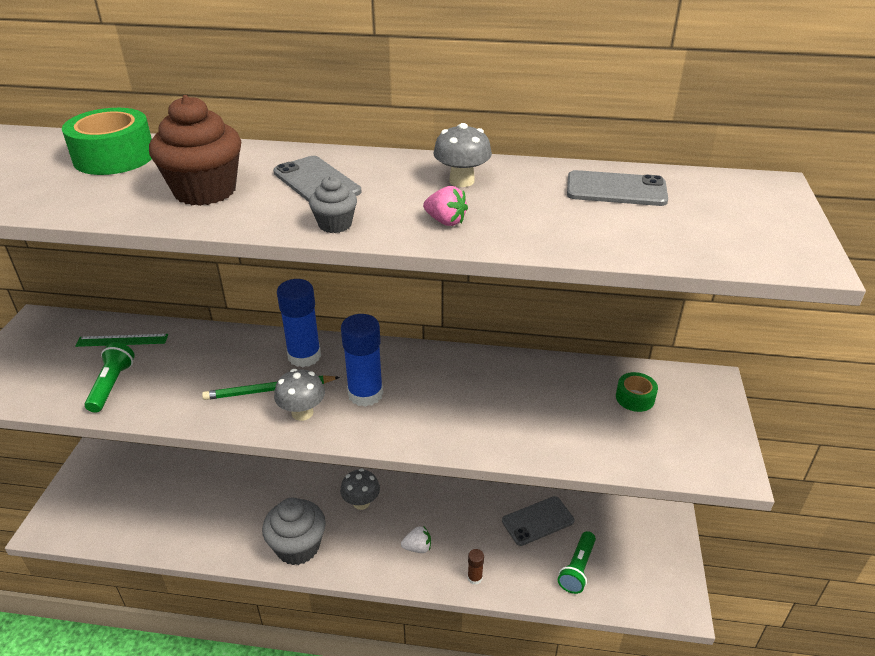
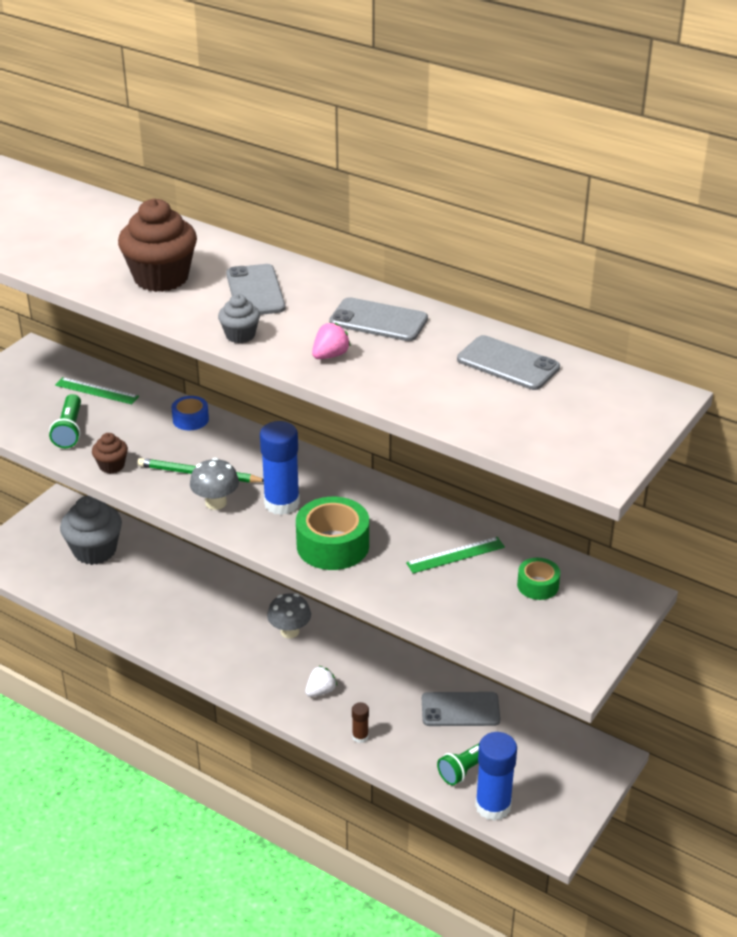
camera: 25 degrees right, 0 degrees up
green tape [62,108,152,175] -> green tape moved to [296,497,369,570]
green flashlight [84,342,135,413] -> green flashlight turned 150 degrees clockwise [49,394,81,448]
grey cupcake [262,498,326,565] -> grey cupcake moved to [60,496,122,565]
blue glue stick [277,279,321,367] -> blue glue stick moved to [475,732,517,821]
white strawberry [401,526,431,553] -> white strawberry turned 60 degrees counterclockwise [305,666,337,697]
pink strawberry [423,186,468,226] -> pink strawberry turned 105 degrees counterclockwise [312,323,351,359]
grey mushroom [433,123,492,187] -> grey phone [329,297,428,341]
none -> brown cupcake [92,433,128,474]
none -> blue tape [171,396,209,430]
none -> green ruler [406,537,505,574]

